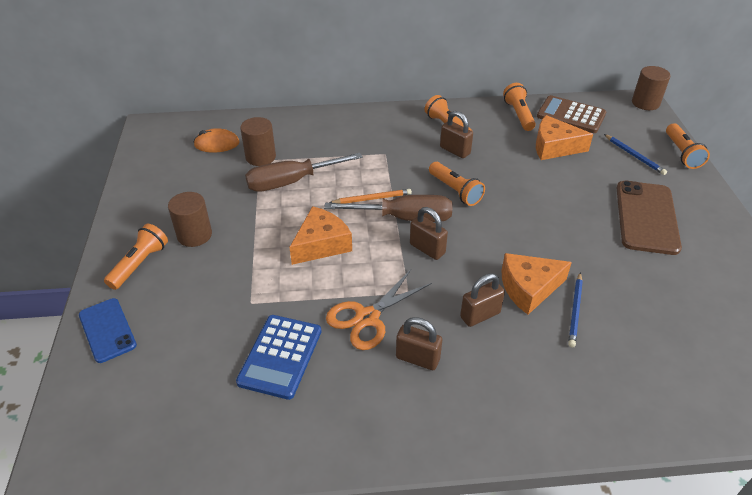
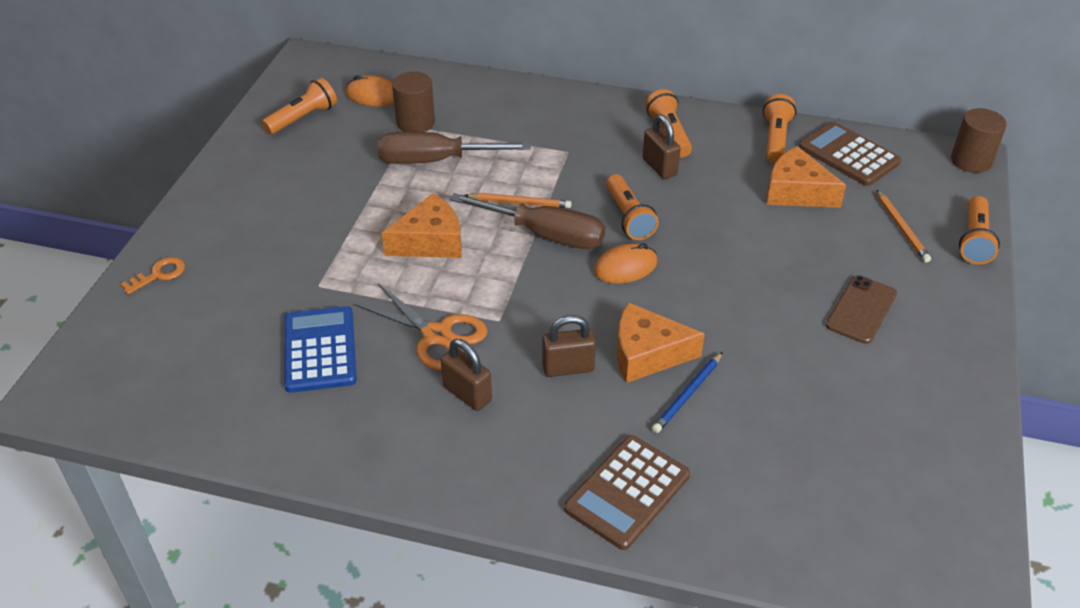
camera: 20 degrees right, 0 degrees up
blue phone [79,298,137,363] -> orange key [121,257,185,295]
orange flashlight [104,224,168,290] -> orange flashlight moved to [262,77,337,135]
brown cylinder [168,192,212,247] -> none
blue calculator [236,315,321,400] -> blue calculator turned 135 degrees clockwise [284,306,357,393]
orange scissors [326,270,432,350] -> orange scissors turned 120 degrees counterclockwise [354,283,488,371]
brown padlock [410,207,448,260] -> none
blue pencil [604,134,667,175] -> orange pencil [876,190,931,262]
brown phone [616,181,682,255] -> brown phone [826,275,897,344], size x0.63
none -> brown calculator [564,435,690,550]
none -> orange mouse [594,243,658,284]

